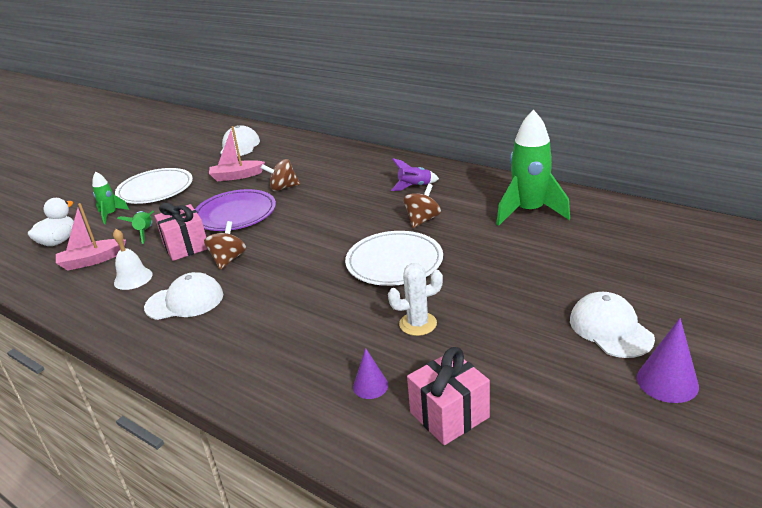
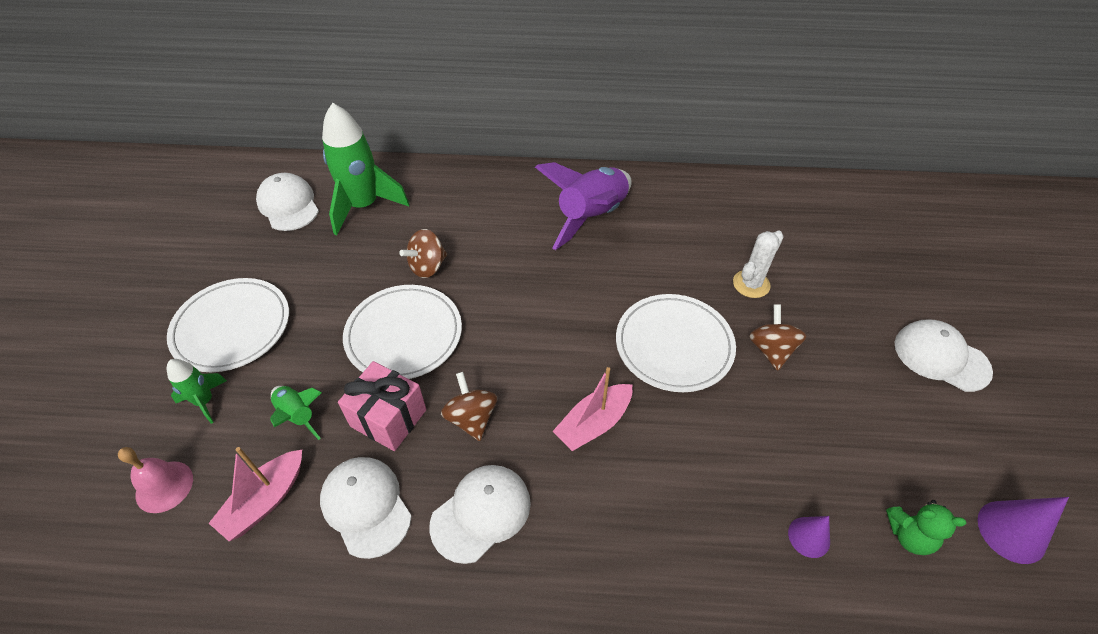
camera: 35 degrees left, 20 degrees up
white duck [28,198,74,246] -> pink bell [118,447,193,513]
white bell [113,229,153,290] -> white cap [320,457,412,559]
purple plate [195,189,276,231] -> white plate [343,285,462,379]
pink boat [209,126,265,181] -> pink boat moved to [553,367,632,451]
white cactus [388,263,443,336] -> white cactus moved to [733,230,784,298]
purple rocket [391,158,439,191] -> purple rocket [535,162,632,250], size x1.99
brown spinning top [404,184,441,228] -> brown spinning top moved to [749,304,806,371]
pink gift [407,347,490,445] -> green teddy bear [886,500,966,555]
green rocket [496,110,570,226] -> green rocket moved to [322,103,409,235]
purple cone [637,318,699,403] -> purple cone moved to [978,497,1069,564]

